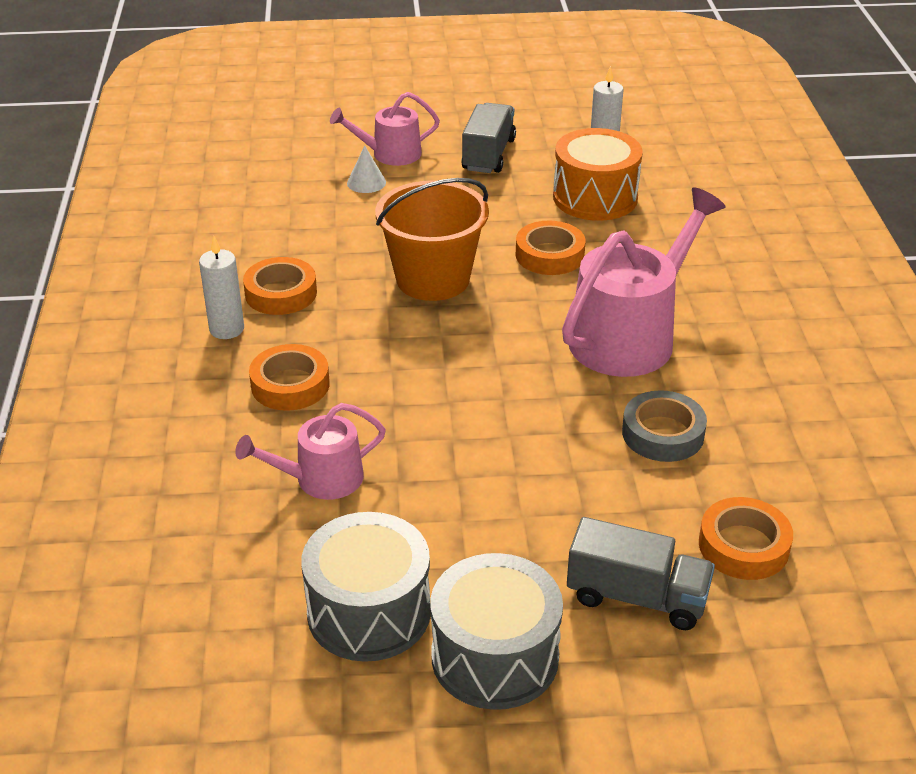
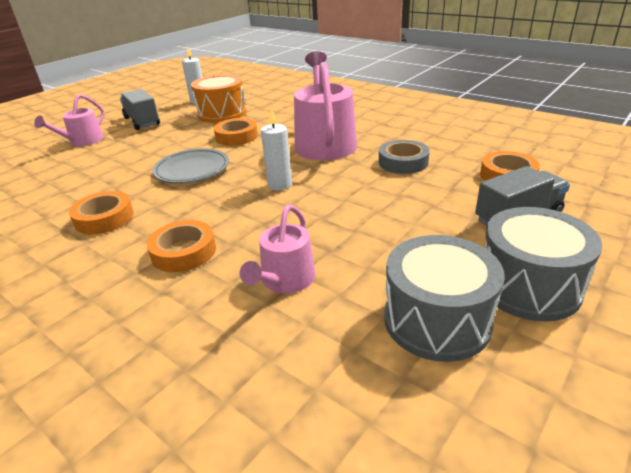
camera: 45 degrees left, 5 degrees down
white candle [199,236,244,339] -> white candle moved to [261,109,292,191]
white cone [347,146,386,193] -> none
orange bucket [375,178,489,301] -> grey plate [152,148,229,183]

